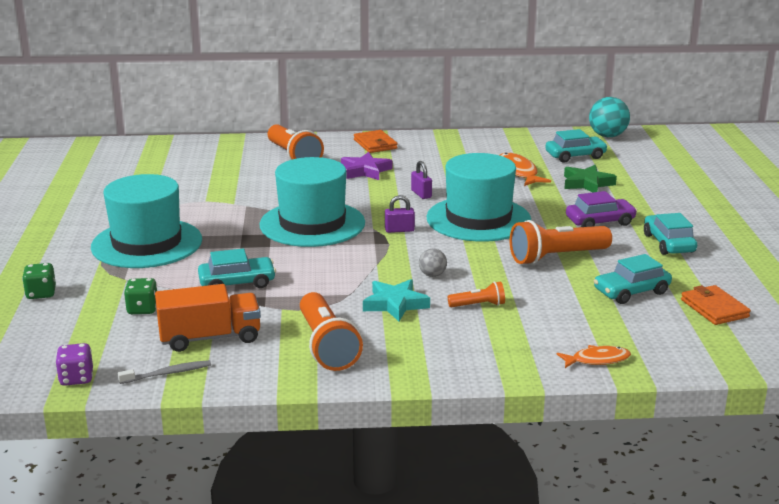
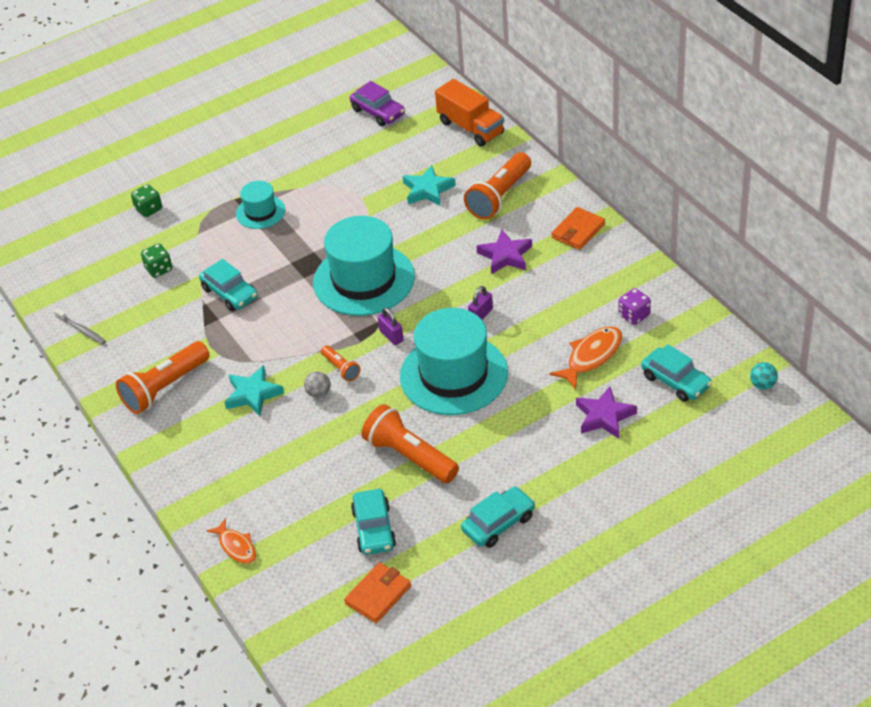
camera: 65 degrees right, 20 degrees up
purple dice [55,343,93,386] -> purple dice moved to [618,288,651,325]
turquoise hat [91,174,202,268] -> turquoise hat [236,181,285,229], size x0.51
orange truck [155,284,261,352] -> orange truck moved to [435,79,504,147]
orange flashlight [448,281,505,307] -> orange flashlight moved to [321,345,360,381]
green star [564,165,617,193] -> purple star [576,386,637,439]
purple car [566,191,637,227] -> purple car moved to [350,81,405,126]
turquoise ball [589,97,630,137] -> turquoise ball [750,362,778,390], size x0.53
turquoise car [594,254,672,304] -> turquoise car turned 135 degrees counterclockwise [351,489,396,555]
none -> turquoise star [402,165,456,206]

